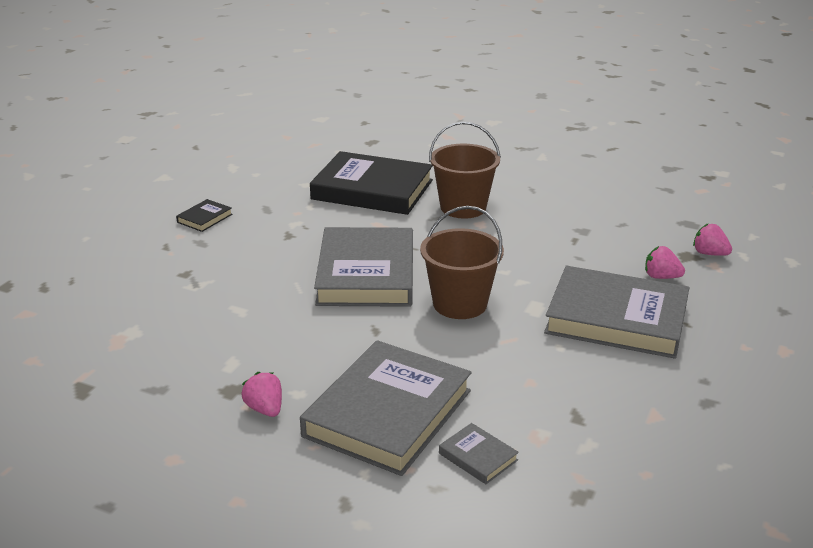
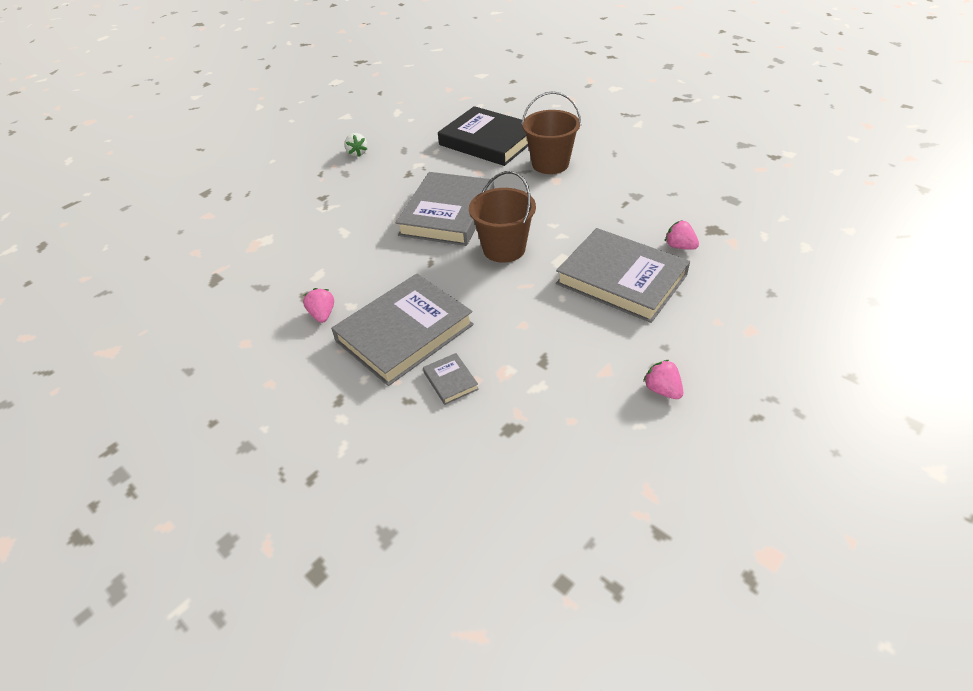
camera: 20 degrees right, 15 degrees up
black book [176,199,232,232] -> white strawberry [344,133,367,157]
pink strawberry [693,224,732,256] -> pink strawberry moved to [643,360,683,399]

